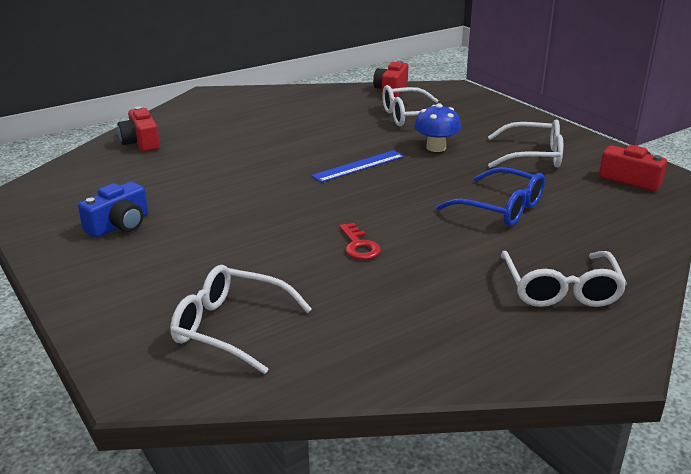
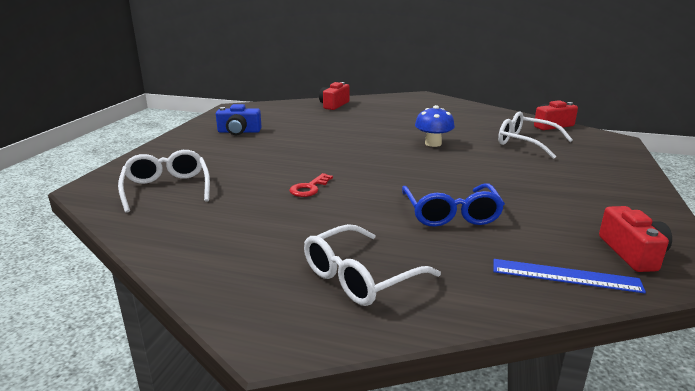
camera: 50 degrees right, 5 degrees down
blue ruler [311,150,404,183] -> blue ruler moved to [493,259,646,293]
blue mushroom [414,103,461,152] -> blue mushroom moved to [415,105,455,147]
white glasses [488,119,563,168] -> none

